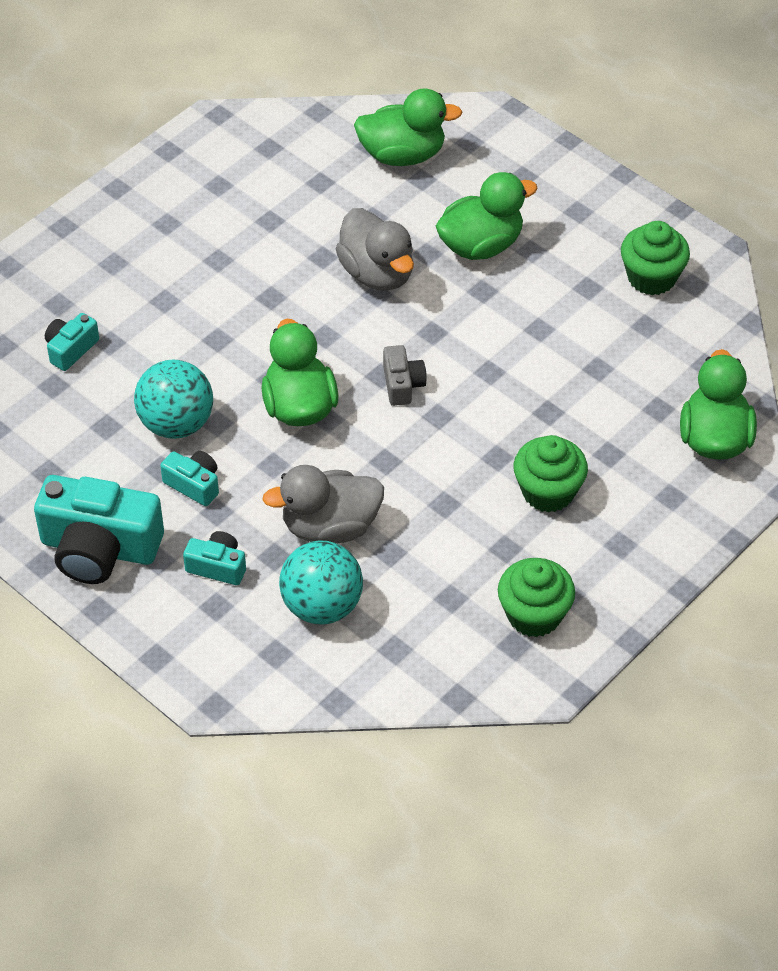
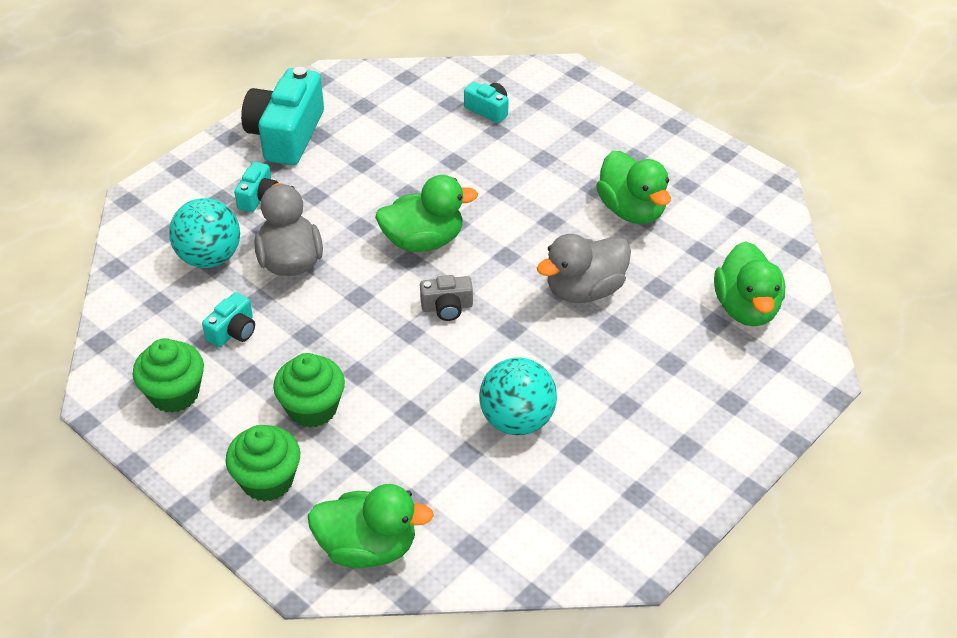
camera: 90 degrees right, 5 degrees down
turquoise ball [134,360,213,439] -> turquoise ball moved to [479,357,557,435]
turquoise camera [160,451,219,506] -> turquoise camera moved to [202,292,255,347]
green duck [436,172,538,260] -> green duck moved to [596,151,671,224]
green cupcake [621,221,690,295] -> green cupcake moved to [225,425,300,502]

